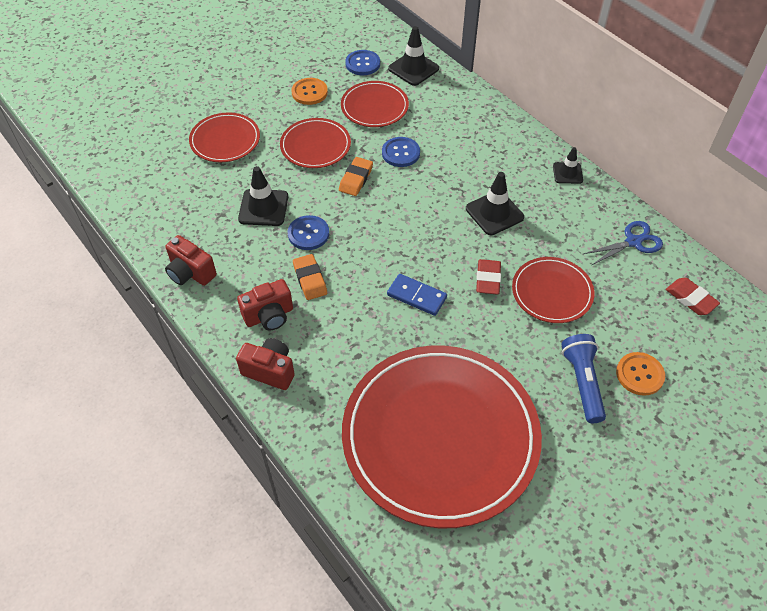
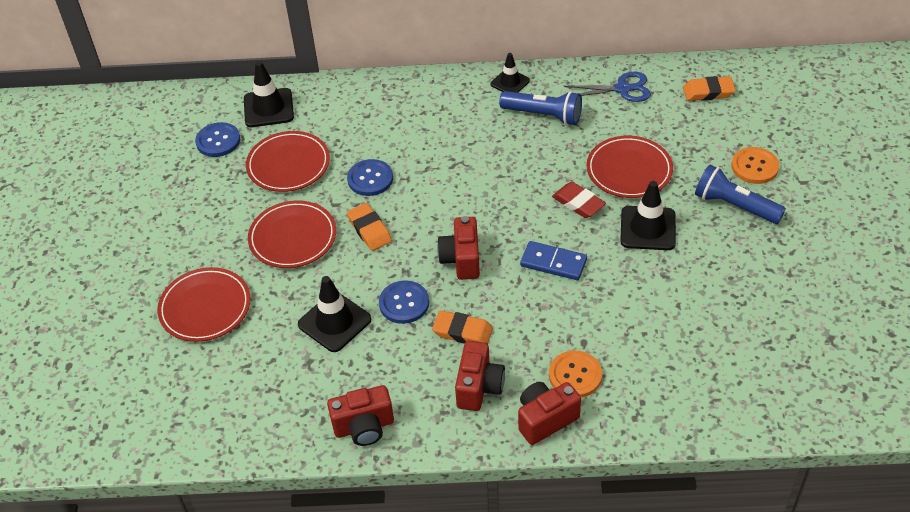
camera: 50 degrees left, 5 degrees down
orange button [292,78,328,105] -> orange button moved to [549,351,602,398]
red plate [342,345,542,528] -> none
blue domino [387,274,447,316] -> blue domino turned 45 degrees clockwise [520,241,587,280]
black traffic cone [466,172,524,235] -> black traffic cone moved to [620,181,676,250]
blue scissors [583,221,663,265] -> blue scissors turned 75 degrees clockwise [564,72,651,102]
red eraser [666,278,720,315] -> orange eraser [683,76,735,101]
none -> red camera [437,216,480,280]
none -> blue flashlight [499,91,582,125]

